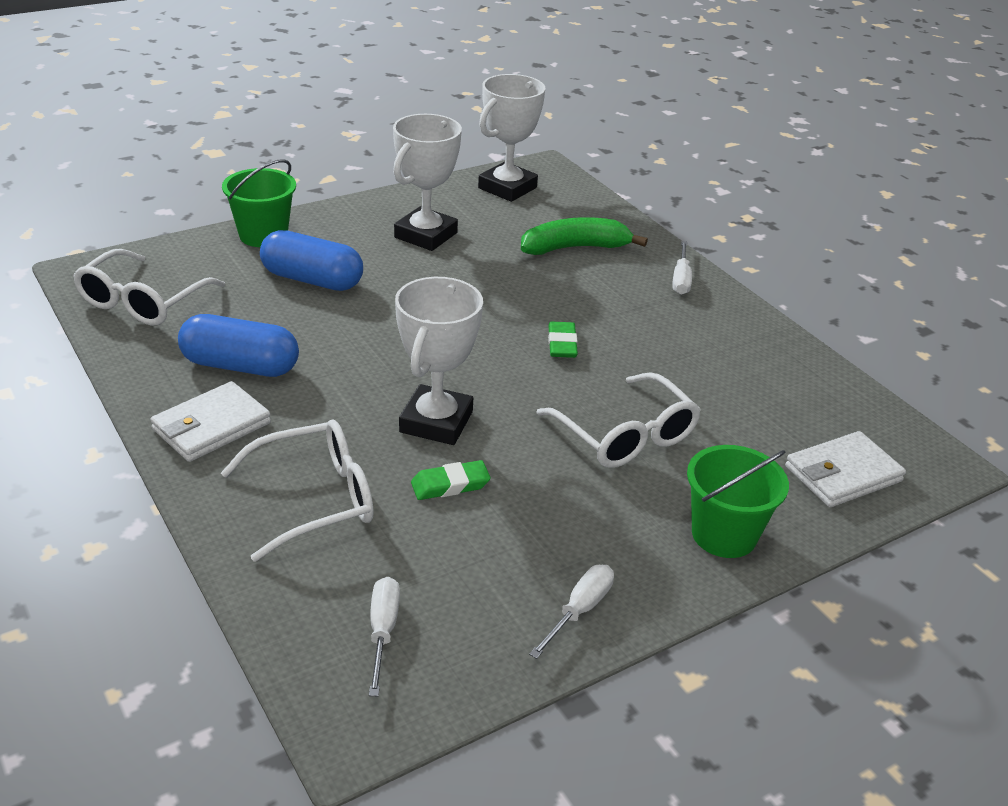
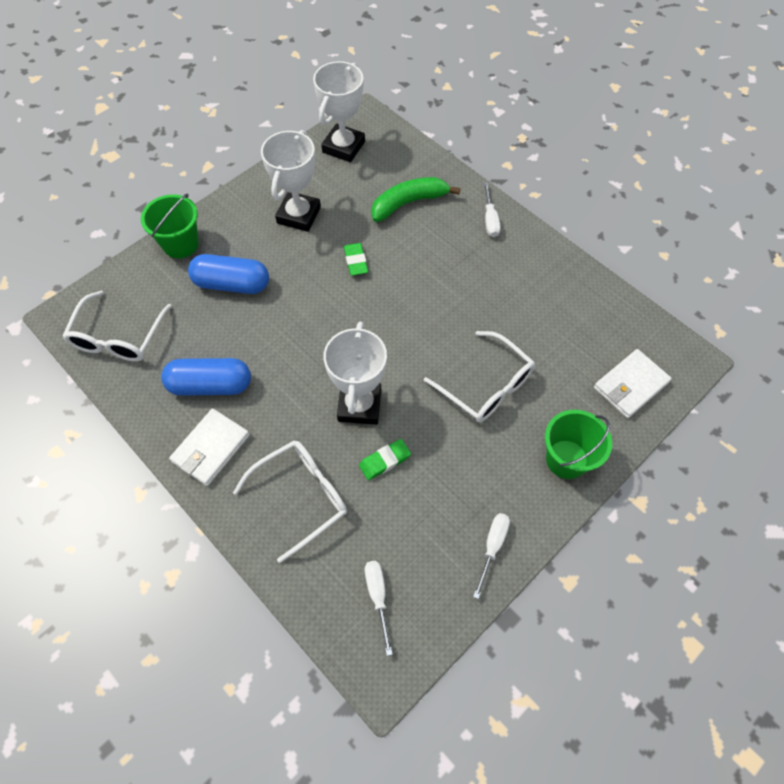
camera: 10 degrees left, 25 degrees up
green eraser [548,322,578,358] -> green eraser moved to [344,243,368,276]

